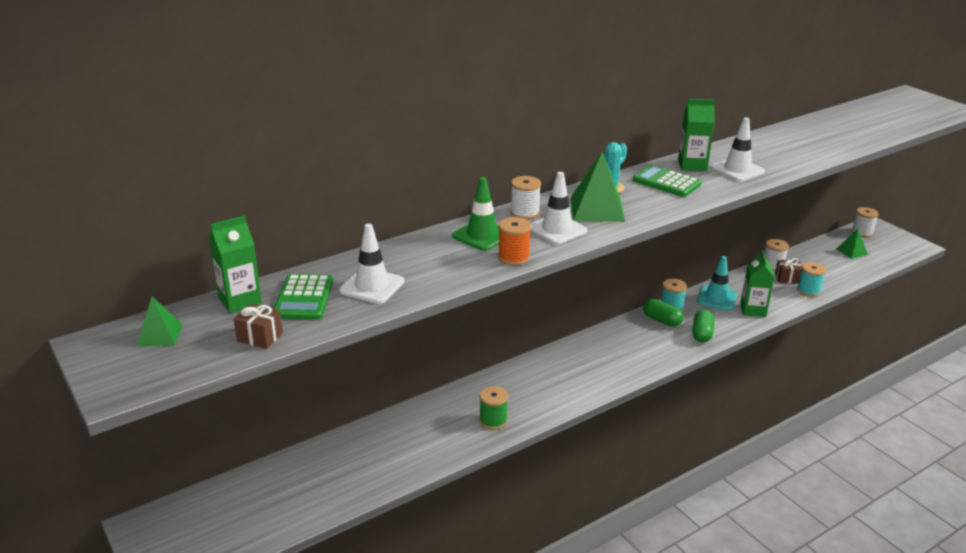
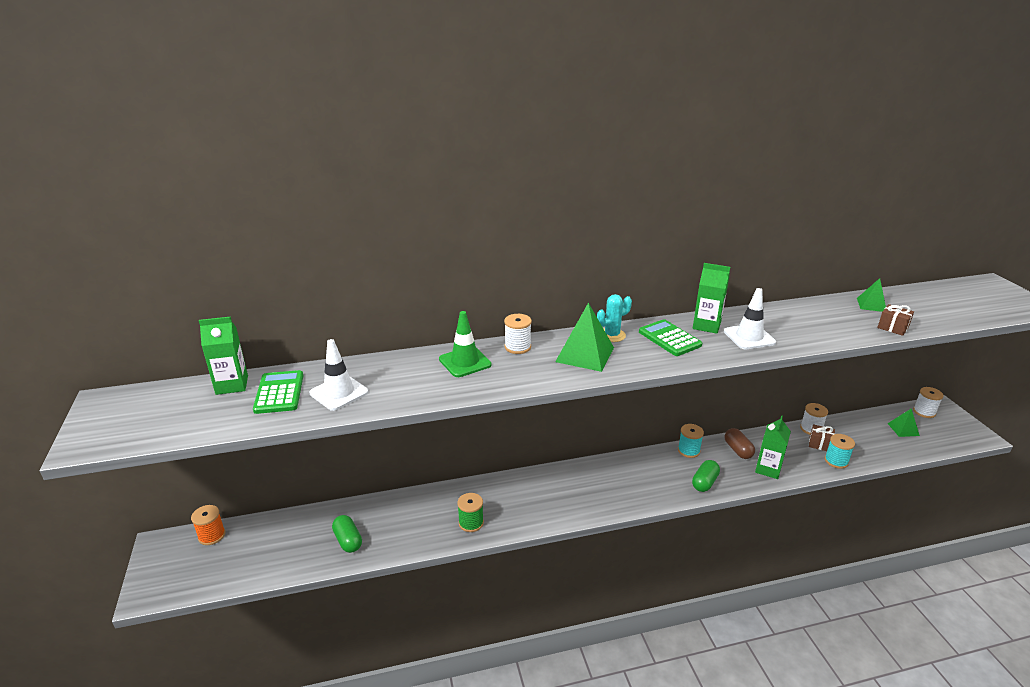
camera: 20 degrees right, 0 degrees up
green pyramid [137,297,182,346] -> green pyramid moved to [857,278,886,312]
brown gift [234,304,283,349] -> brown gift moved to [877,304,914,336]
green calculator [274,274,333,320] -> green calculator turned 150 degrees clockwise [253,370,303,414]
orange spool [498,217,531,265] -> orange spool moved to [191,505,226,545]
white traffic cone [530,172,587,245] -> none
green capsule [643,299,683,327] -> green capsule moved to [332,515,362,553]
turquoise traffic cone [697,256,737,311] -> brown capsule [725,428,755,459]

